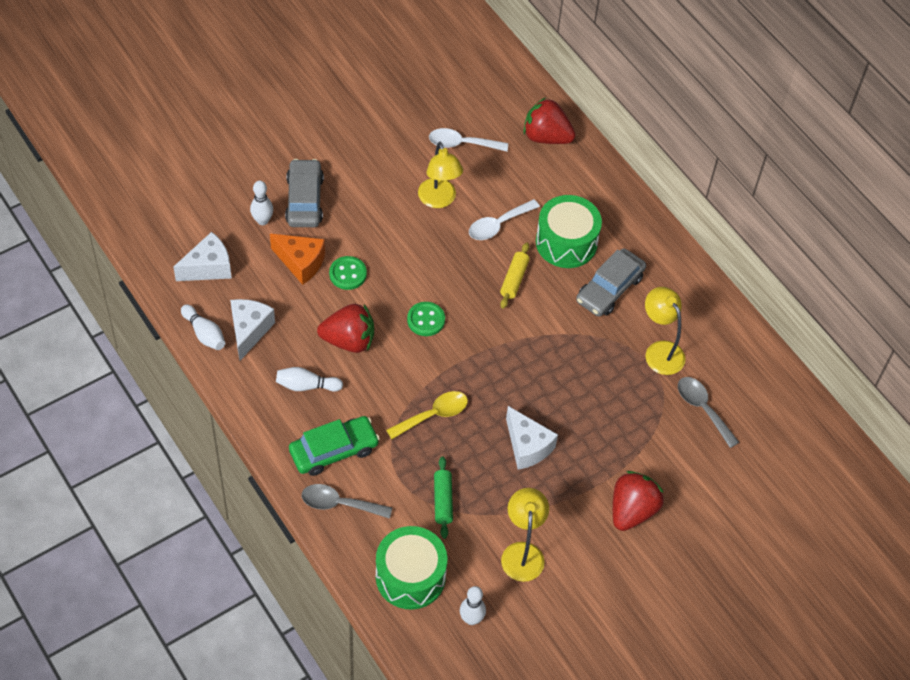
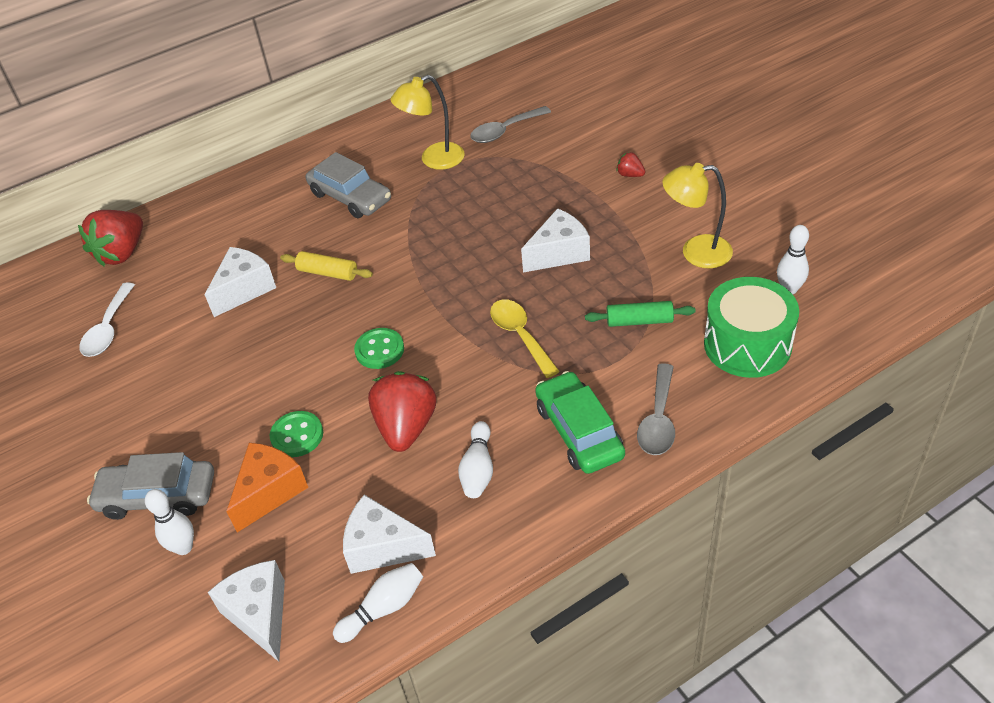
camera: 80 degrees left, 10 degrees down
yellow lamp [418,142,463,208] -> none
white spoon [469,199,540,240] -> white cheese [205,247,276,317]
green drum [536,195,602,268] -> none
red strawberry [613,471,664,531] -> red strawberry [616,152,645,177], size x0.45

